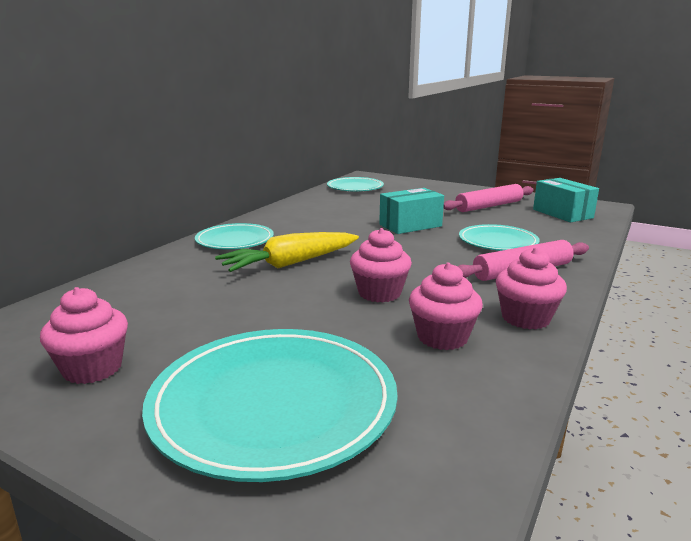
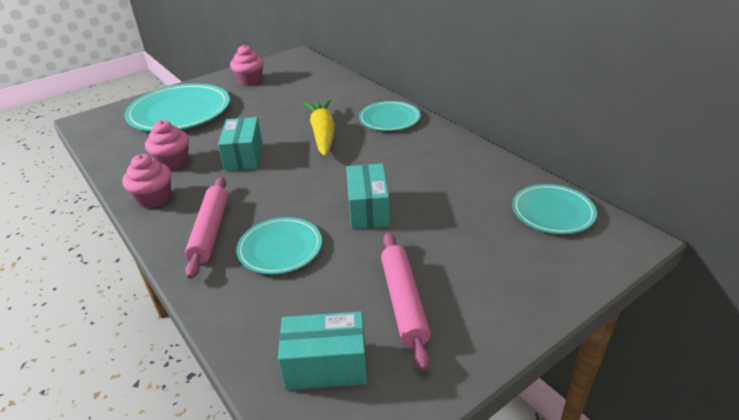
camera: 115 degrees right, 15 degrees up
pink cupcake [350,228,412,302] -> turquoise box [218,117,262,171]

